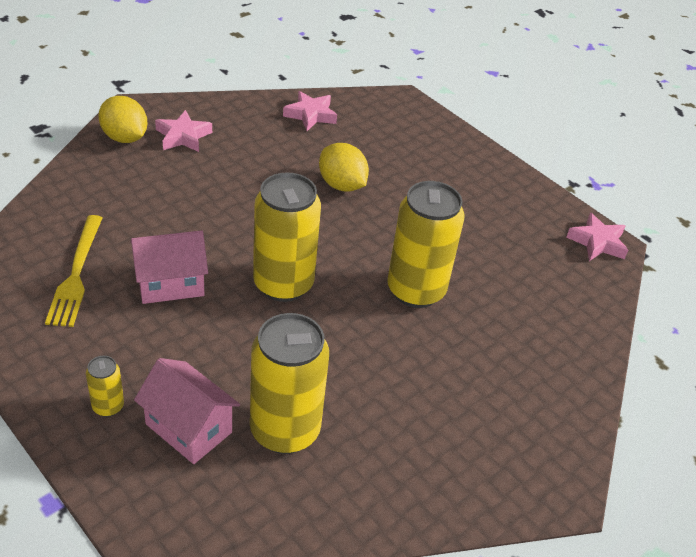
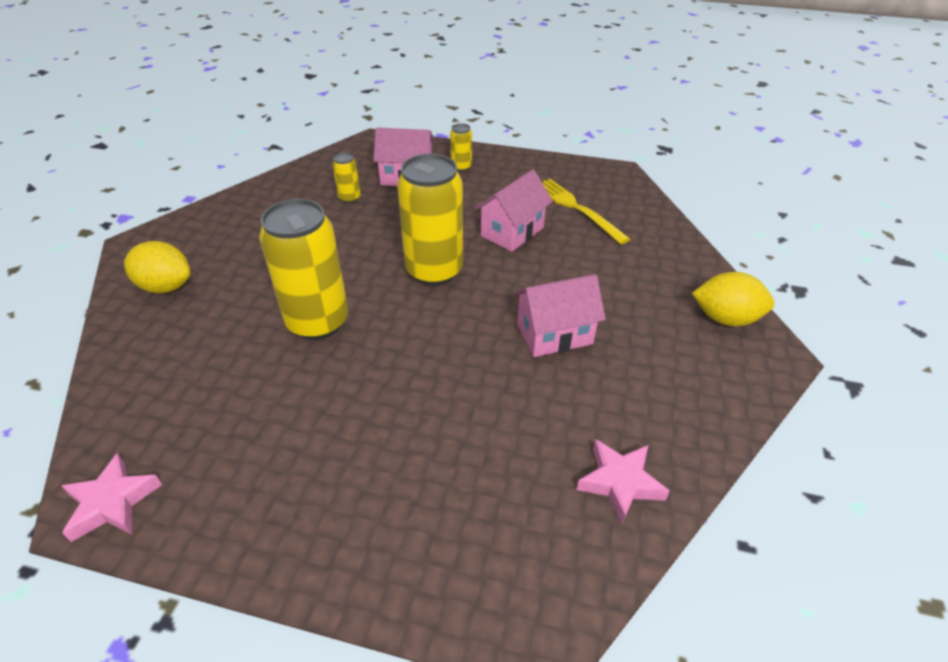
camera: 150 degrees right, 0 degrees up
pink star [155,110,212,152] -> none
yellow can [250,313,329,454] -> yellow can [332,152,361,203], size x0.45
yellow lemon [319,143,369,192] -> yellow lemon moved to [124,241,191,293]
none -> pink house [514,274,606,357]

